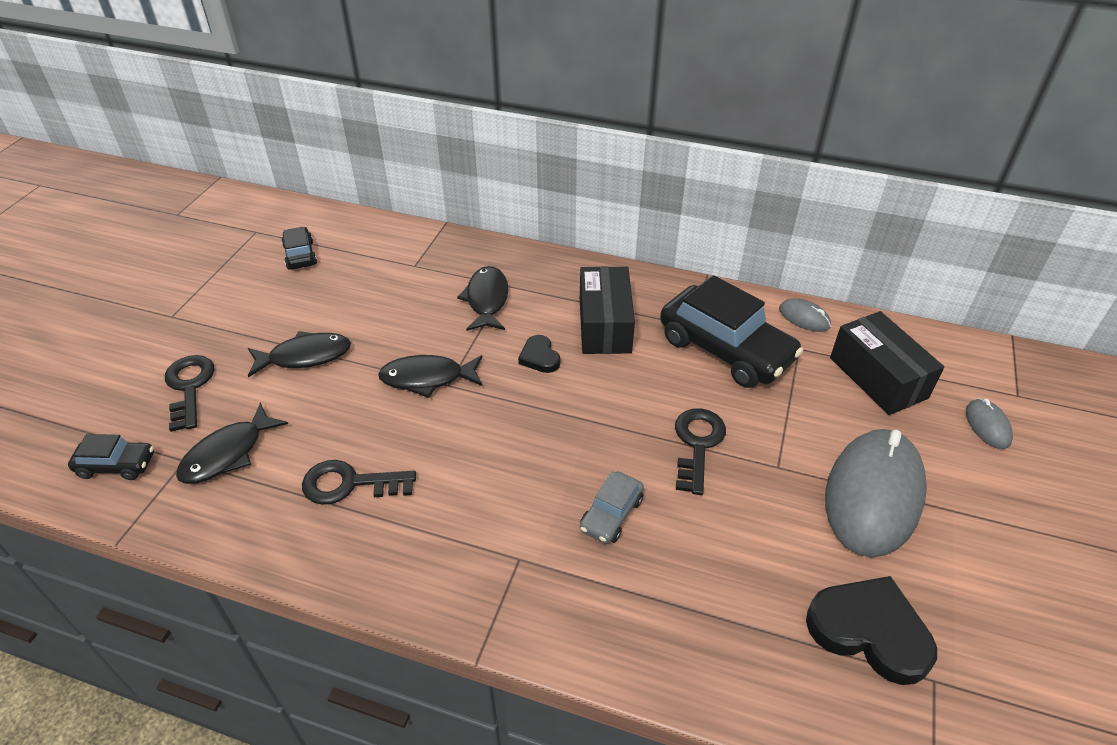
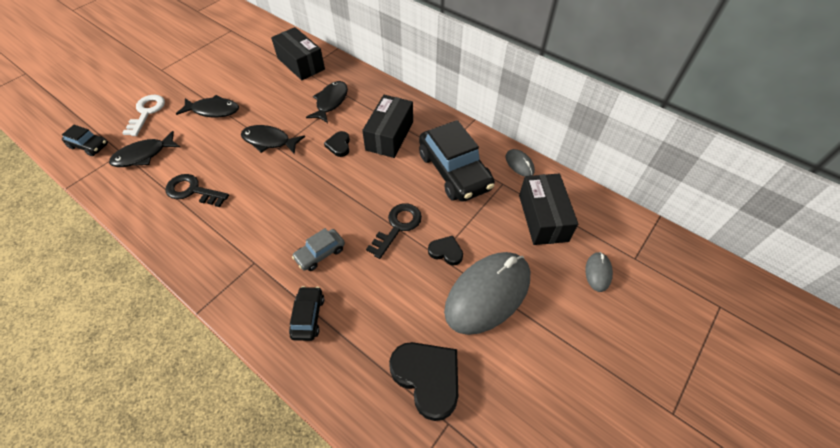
camera: 20 degrees right, 10 degrees up
black key [165,355,214,432] -> white key [122,95,165,136]
black car [281,226,317,270] -> black car moved to [289,286,324,341]
none -> black box [271,27,325,80]
none -> black heart [428,236,463,265]

